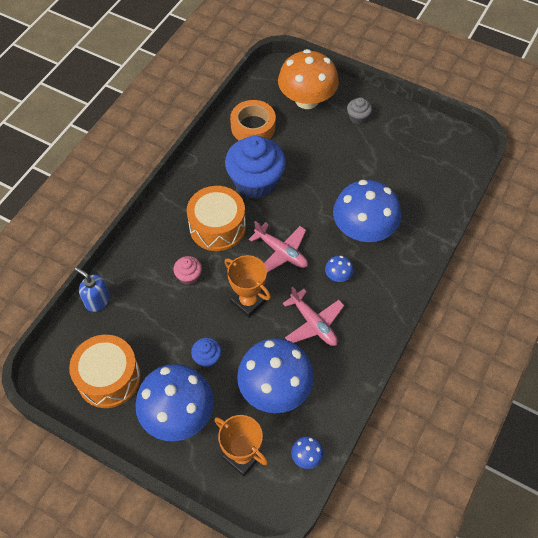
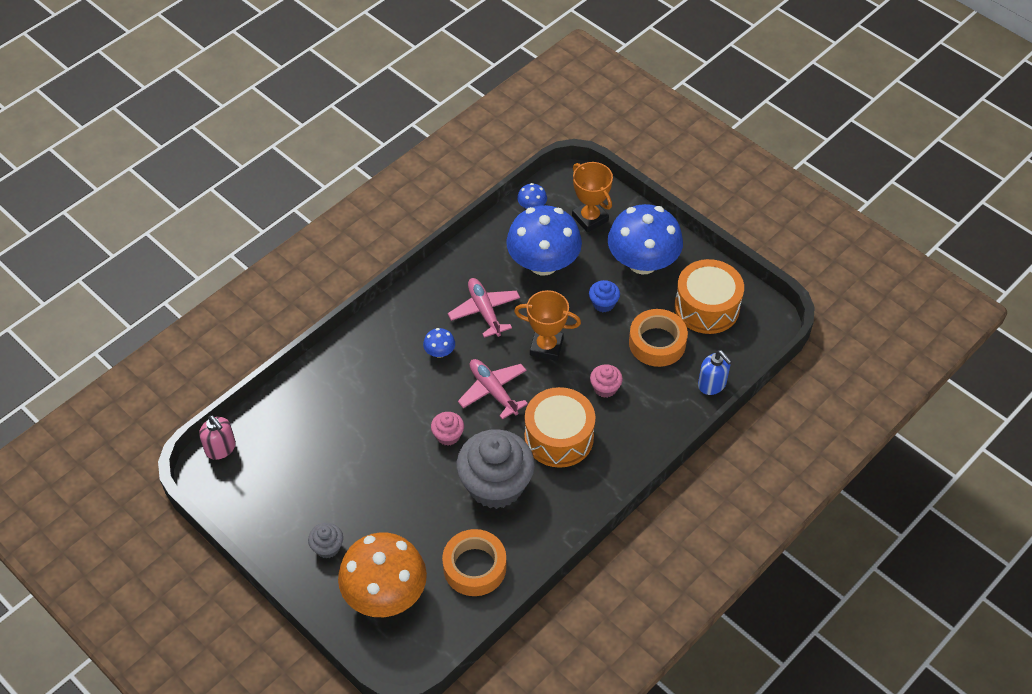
camera: 165 degrees left, 5 degrees down
orange trophy [224,255,271,318] -> orange trophy turned 45 degrees counterclockwise [514,290,581,361]
blue cupcake [225,135,286,199] -> grey cupcake [456,429,535,509]
blue mushroom [333,180,401,242] -> none
none -> pink soap dispenser [199,415,236,460]
none -> pink cupcake [431,412,464,446]
none -> orange tape [629,309,688,367]

